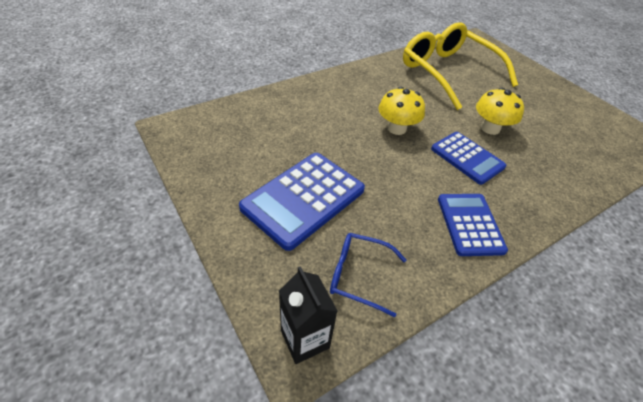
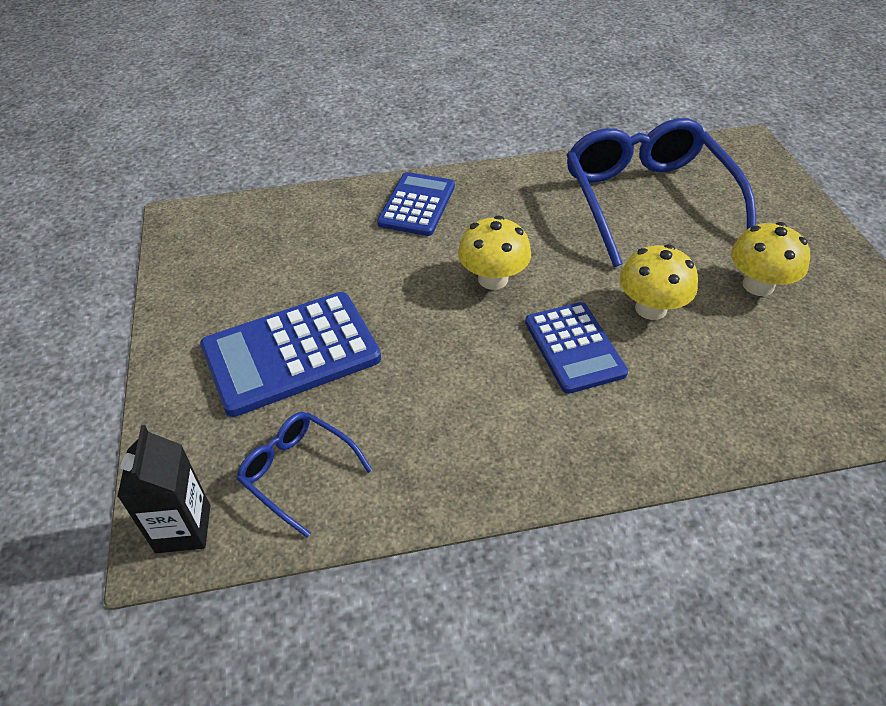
camera: 25 degrees right, 0 degrees up
yellow glasses [403,22,518,110] -> blue glasses [566,118,756,267]
blue calculator [438,194,508,256] -> blue calculator moved to [377,172,455,236]
none -> yellow mushroom [731,222,810,296]

